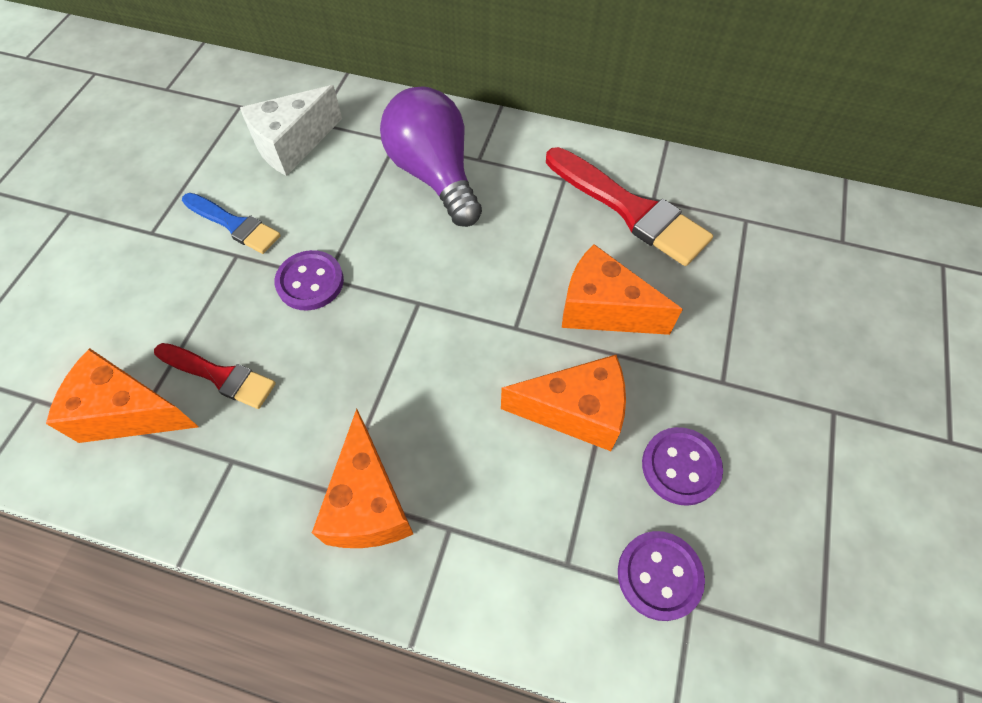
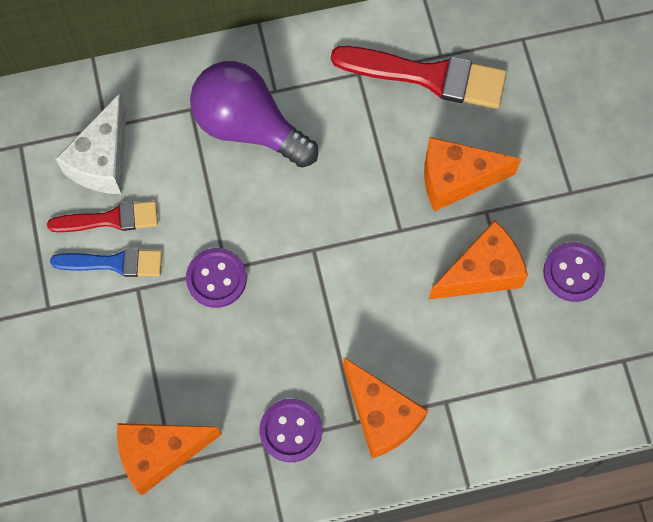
camera: 30 degrees left, 10 degrees up
red brush [154,343,276,409] -> red brush moved to [47,201,158,232]
purple button [618,531,705,621] -> purple button moved to [259,399,322,462]

